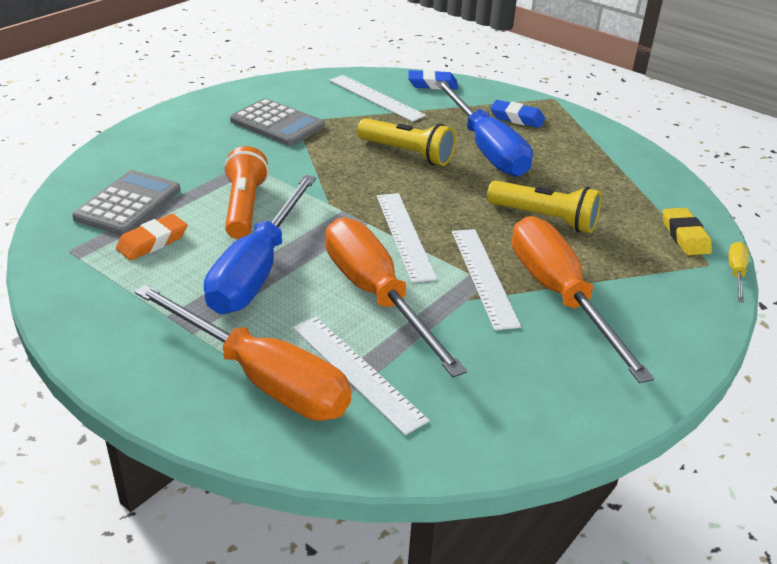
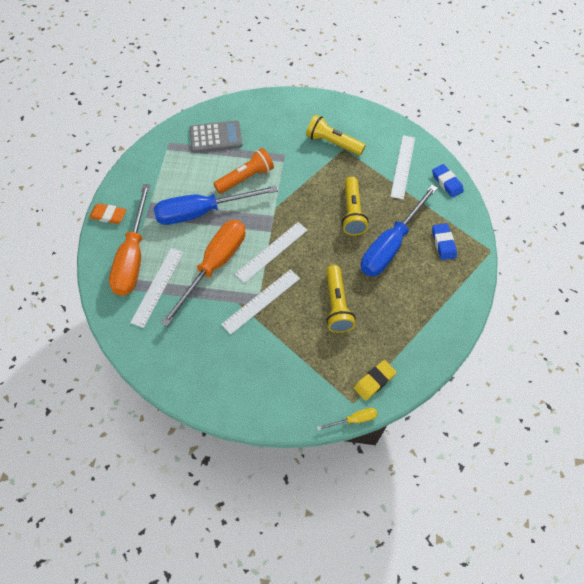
camera: 60 degrees right, 25 degrees up
orange eraser [116,214,187,260] -> orange eraser moved to [89,203,126,224]
grey calculator [230,98,325,146] -> yellow flashlight [306,115,366,156]
orange screwdriver [512,216,654,383] -> none

